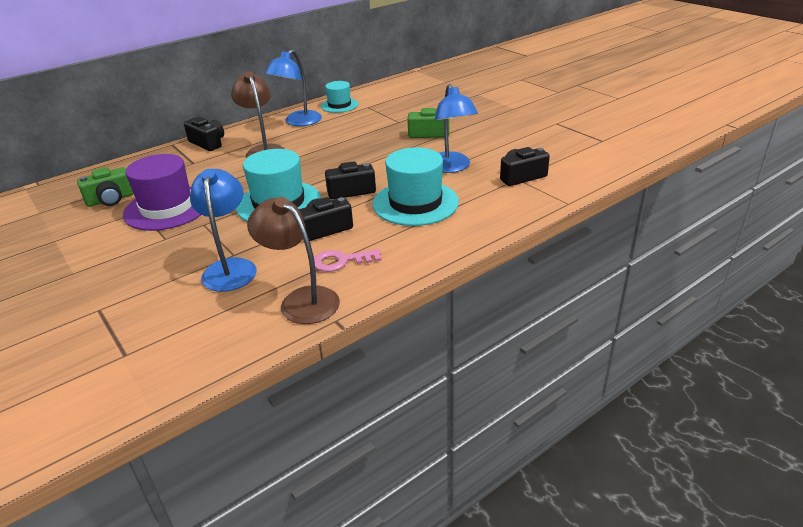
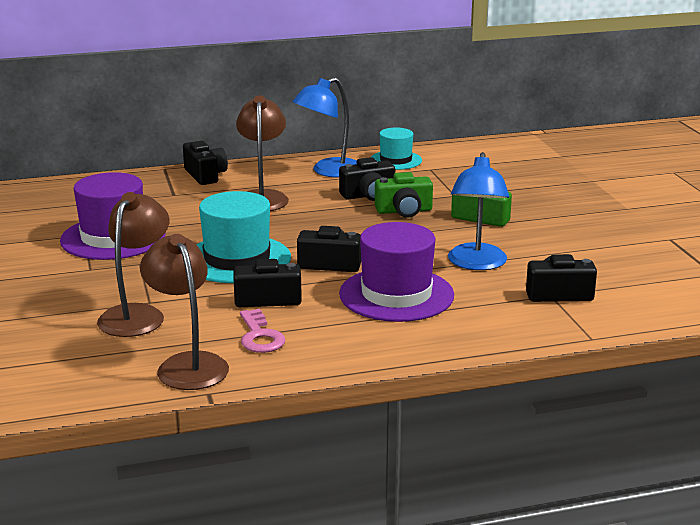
camera: 20 degrees right, 10 degrees down
green camera [77,167,134,207] -> green camera moved to [375,172,433,218]
blue lamp [190,169,257,292] -> brown lamp [97,192,169,337]
pink key [314,249,381,272] -> pink key turned 120 degrees counterclockwise [240,309,285,353]
turquoise hat [373,147,459,226] -> purple hat [339,222,454,322]
none -> black camera [339,157,395,201]

